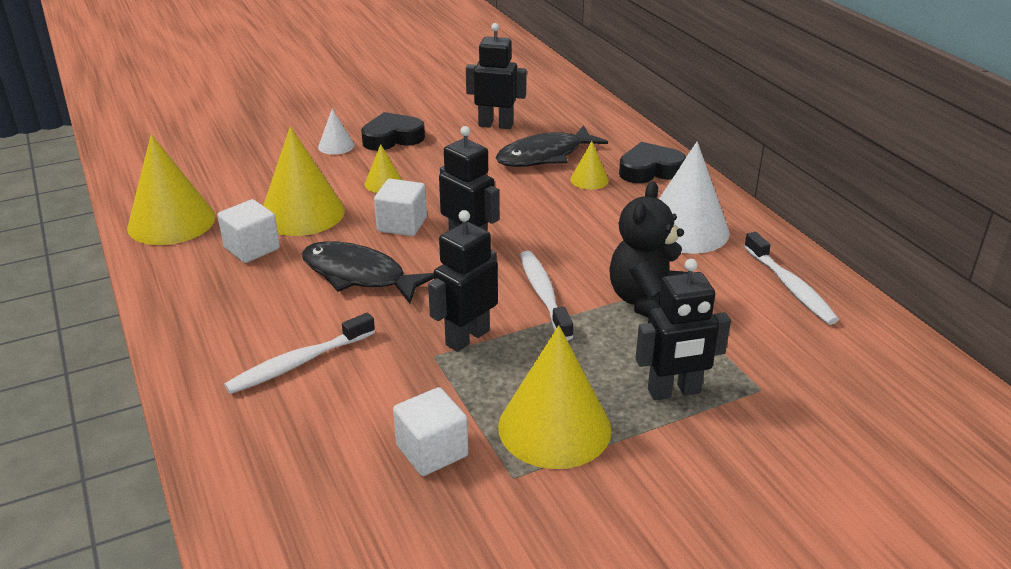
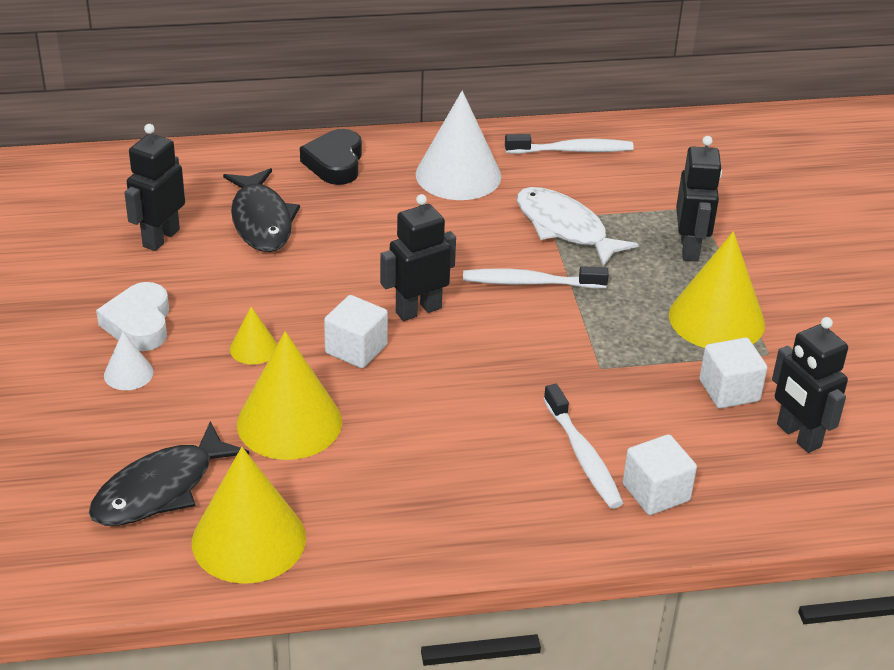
camera: 75 degrees left, 5 degrees up
white cube [217,199,280,263] -> white cube moved to [623,434,697,515]
black fish [302,241,434,303] -> black fish moved to [89,421,249,526]
black heart [361,112,425,151] -> white heart [96,282,169,351]
black robot [428,210,498,352] -> black robot moved to [772,317,848,453]
yellow cone [570,141,609,190] -> none
black teddy bear [609,181,688,317] -> white fish [517,187,639,267]

